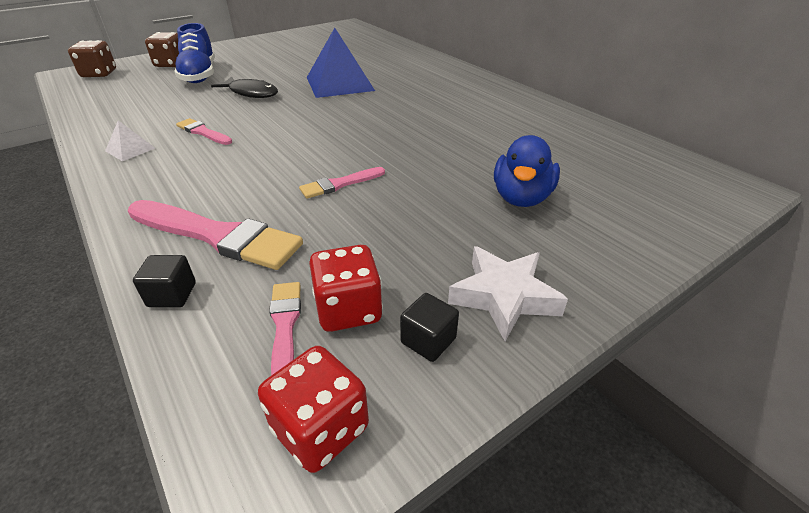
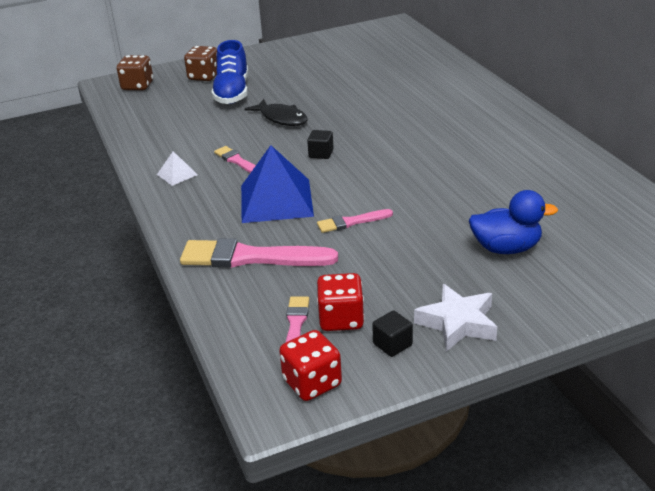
camera: 15 degrees right, 5 degrees down
pink brush [128,200,303,270] -> pink brush turned 150 degrees clockwise [180,238,338,268]
black cube [133,255,196,307] -> black cube moved to [307,130,334,159]
blue pyramid [307,28,375,98] -> blue pyramid moved to [241,145,314,223]
blue duck [494,135,560,207] -> blue duck turned 120 degrees counterclockwise [469,190,558,254]

